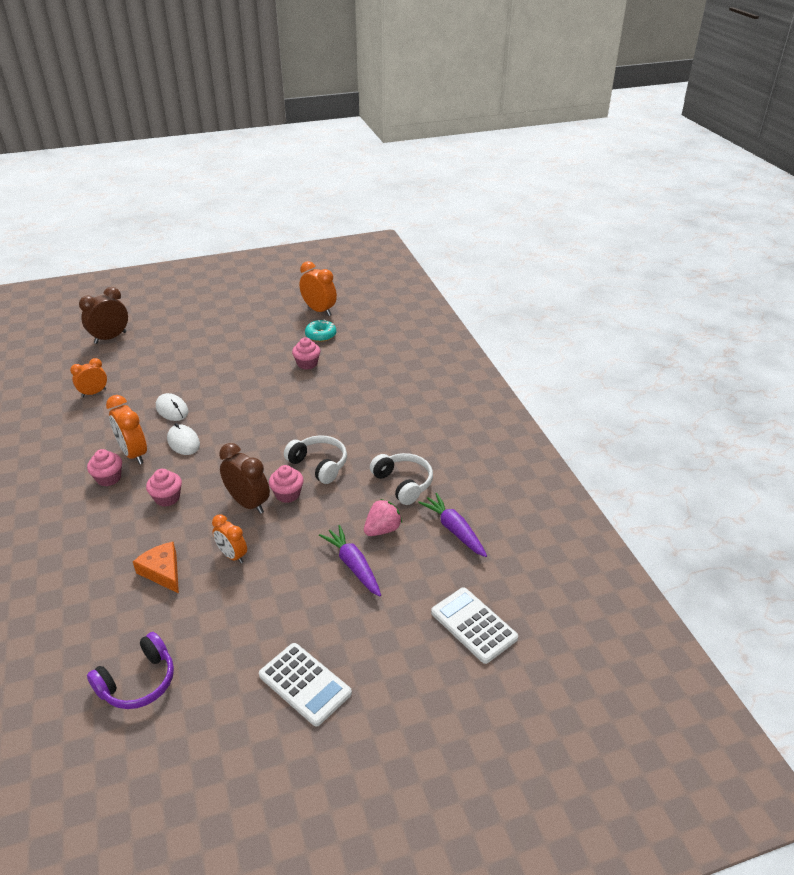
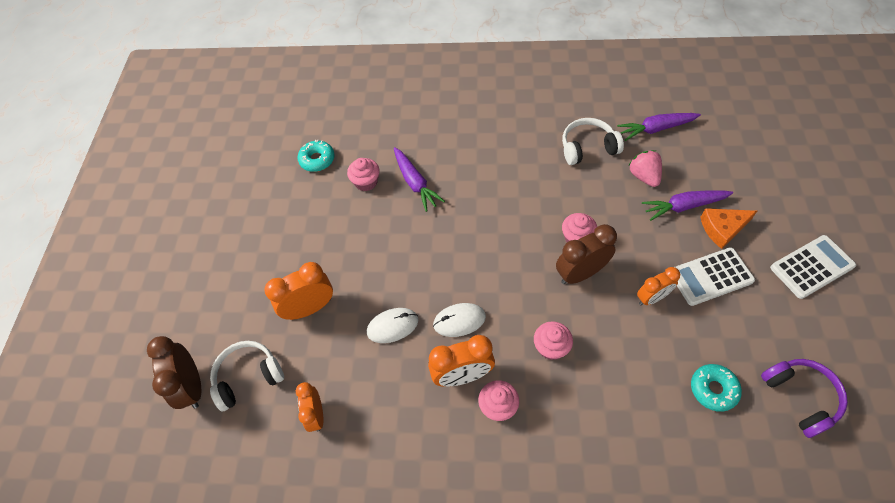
camera: 65 degrees left, 20 degrees up
orange cheese [133,542,179,594] -> orange cheese moved to [700,208,757,249]
white headphones [284,435,347,484] -> white headphones moved to [210,341,284,412]
orange clock [299,261,337,316] -> orange clock moved to [264,262,333,320]
white calculator [431,587,518,664] -> white calculator moved to [675,247,755,306]
none -> purple carrot [394,147,445,212]
none -> turquoise donut [691,364,742,412]

